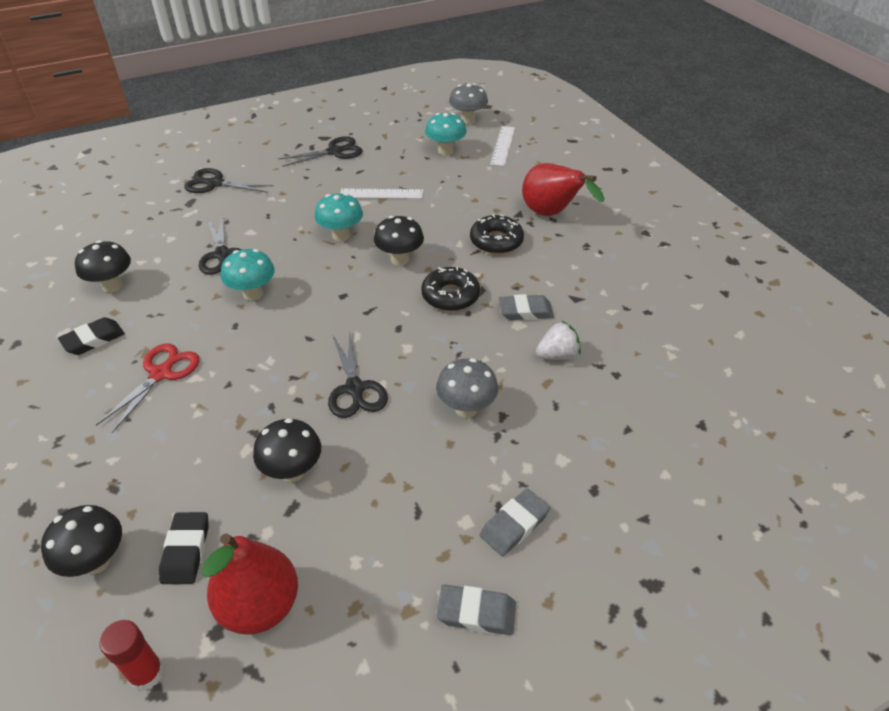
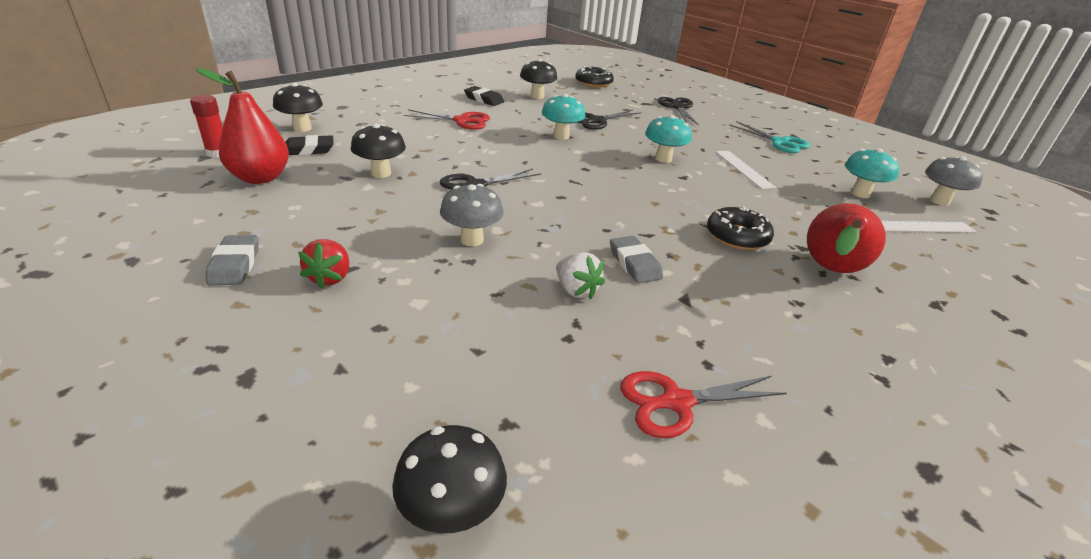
camera: 70 degrees right, 10 degrees down
black scissors [278,136,362,167] -> turquoise scissors [729,121,810,153]
black mushroom [374,216,424,266] -> black mushroom moved to [392,425,507,533]
black donut [421,267,480,311] -> black donut moved to [575,66,614,88]
grey eraser [480,489,550,556] -> red strawberry [298,239,349,289]
none -> red scissors [620,371,787,438]

